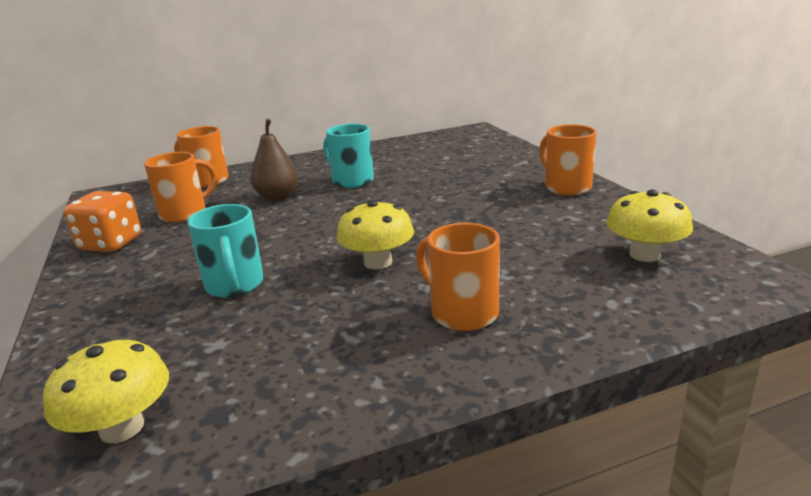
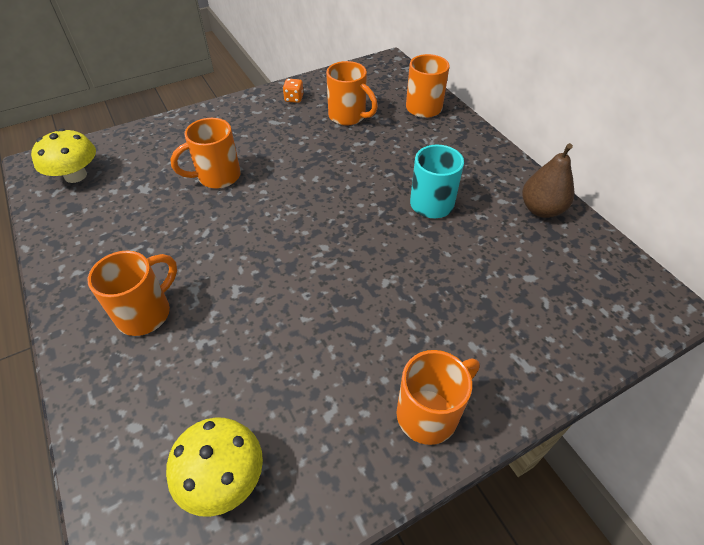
camera: 80 degrees right, 25 degrees up
orange dice [64,191,141,252] -> orange dice [283,79,303,103], size x0.50
turquoise mug [187,204,264,298] -> orange mug [170,118,241,189]
brown pear [251,119,298,201] -> brown pear moved to [522,143,575,218]
yellow mushroom [337,200,414,269] -> none

